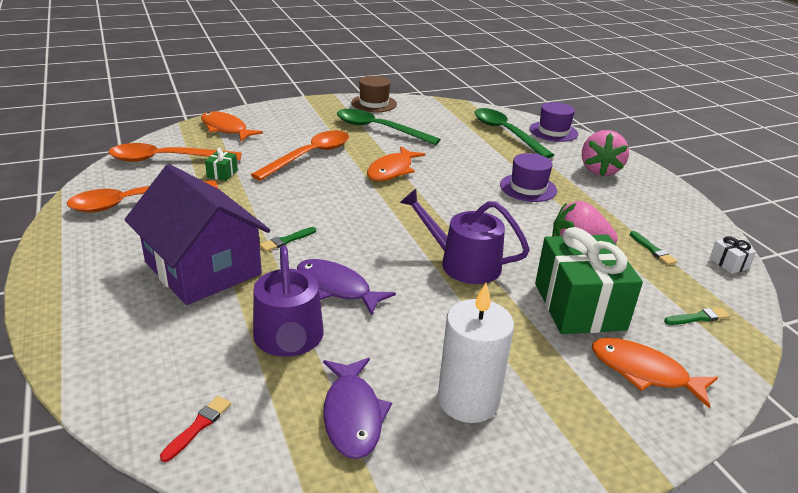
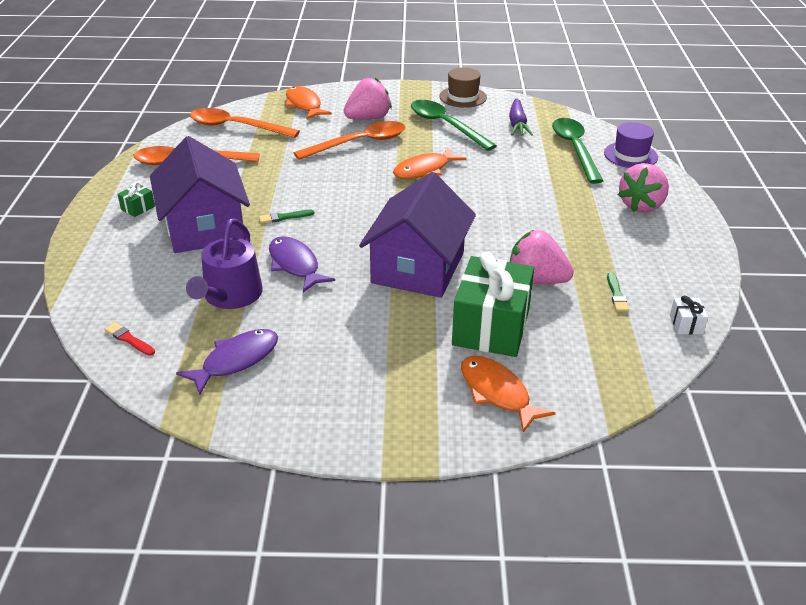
camera: 25 degrees right, 5 degrees up
red brush [160,396,231,462] -> red brush turned 105 degrees counterclockwise [104,322,155,356]
green gift [205,148,238,181] -> green gift moved to [117,182,155,217]
purple fish [323,358,392,459] -> purple fish turned 150 degrees counterclockwise [176,329,278,395]
purple watering can [400,189,530,284] -> purple house [359,172,476,298]
white candle [438,283,514,423] -> none
purple hat [500,153,557,202] -> none
green brush [664,307,730,325] -> none
none -> pink strawberry [344,78,392,120]
none -> purple carrot [509,98,533,136]

